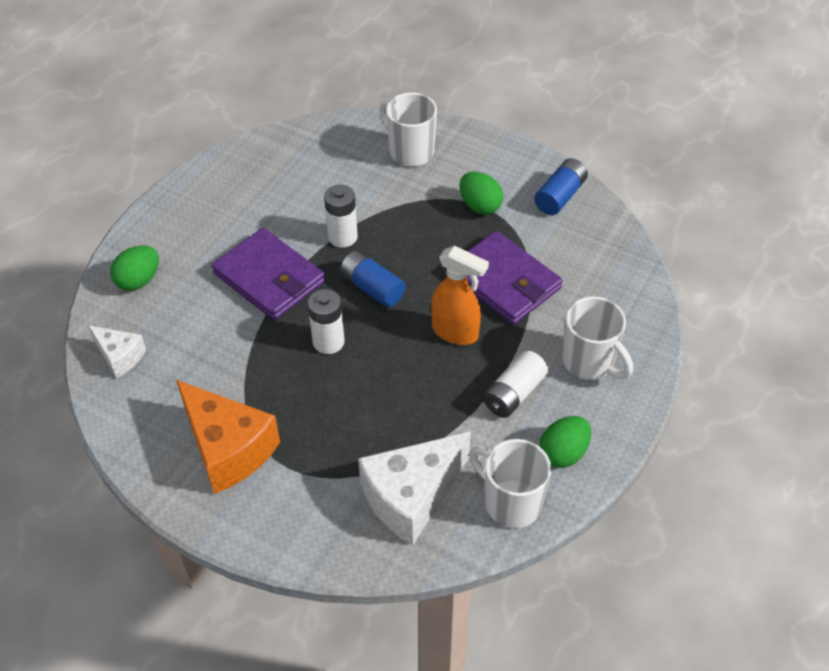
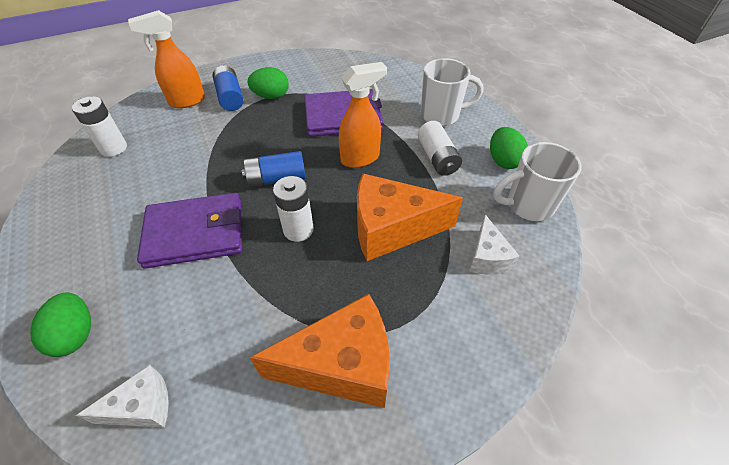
camera: 55 degrees left, 0 degrees up
white battery [324,185,358,248] -> white battery moved to [72,96,127,157]
white cheese [358,432,471,545] -> white cheese [469,215,520,275], size x0.54
white mug [379,93,437,167] -> orange spray bottle [128,10,205,108]
blue battery [534,158,588,215] -> blue battery moved to [213,65,244,111]
none -> orange cheese [357,173,463,261]

